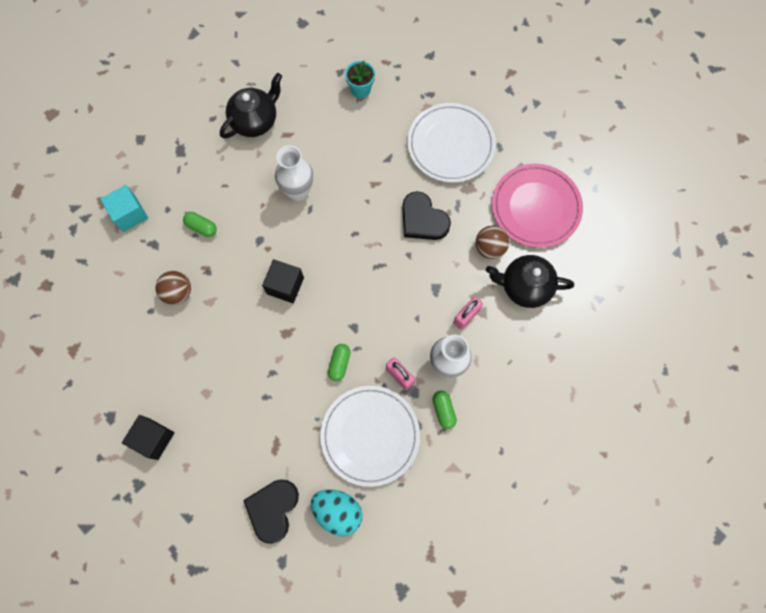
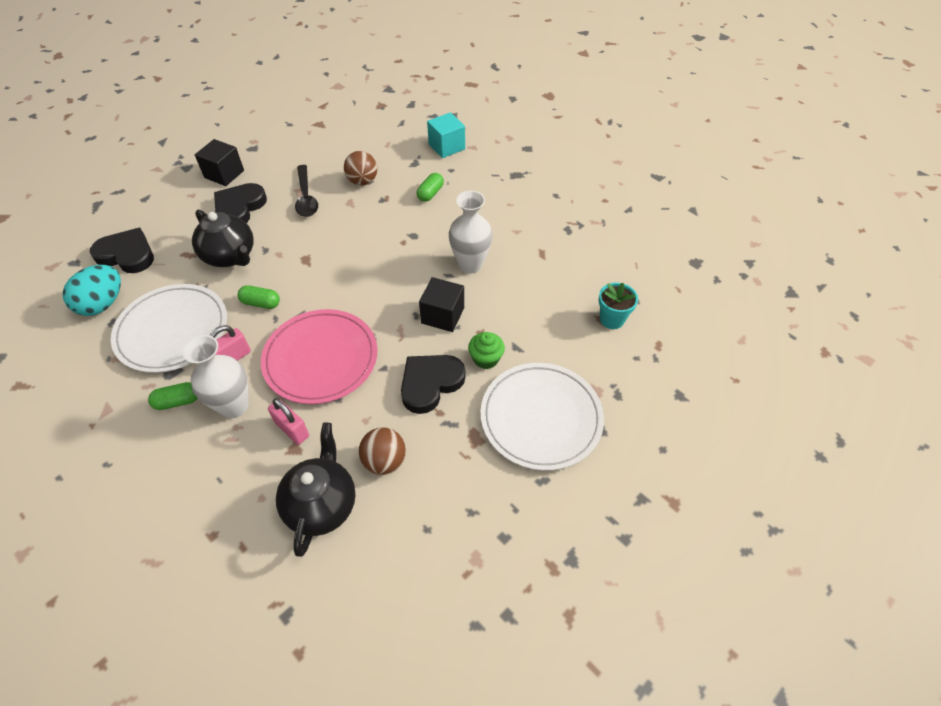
camera: 90 degrees right, 20 degrees down
black teapot [220,73,282,138] -> black teapot moved to [192,210,254,267]
black cube [262,259,304,303] -> black cube moved to [419,277,464,332]
pink plate [492,164,583,248] -> pink plate moved to [261,309,377,404]
none -> black heart [214,183,267,223]
none -> black spoon [295,165,318,217]
none -> green cupcake [468,332,505,369]

